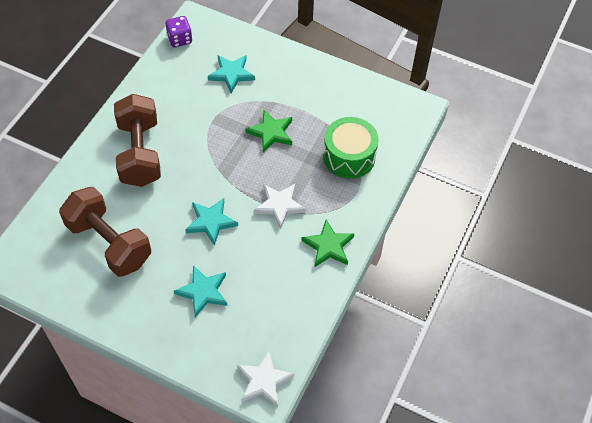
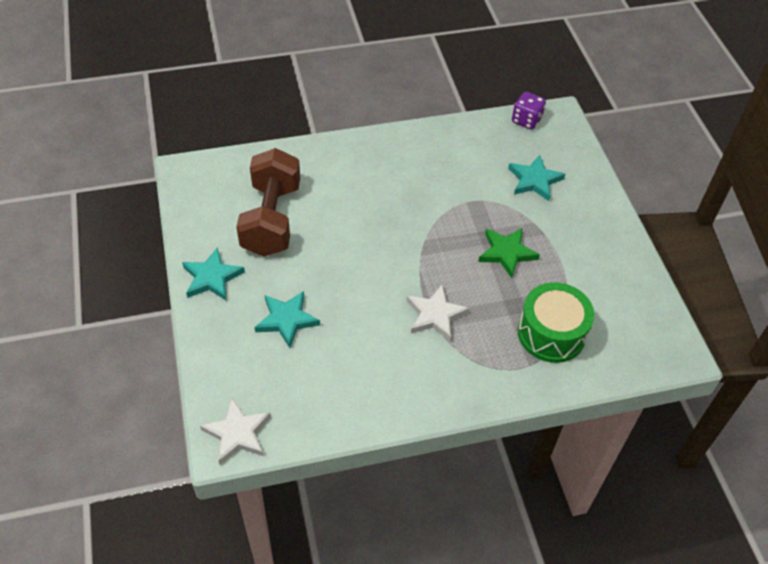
camera: 50 degrees right, 5 degrees down
brown dumbbell [114,94,161,187] -> none
turquoise star [185,198,238,246] -> turquoise star moved to [182,247,245,300]
green star [301,220,354,267] -> none

